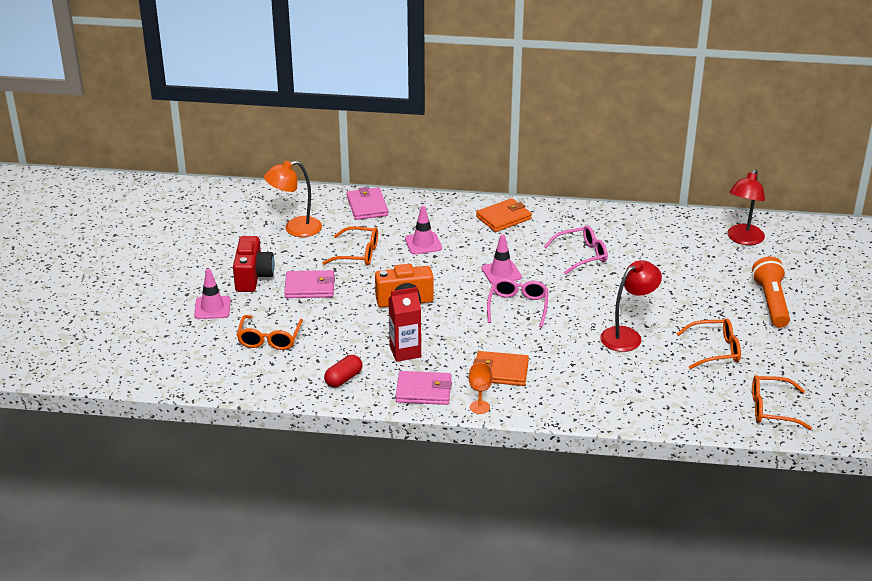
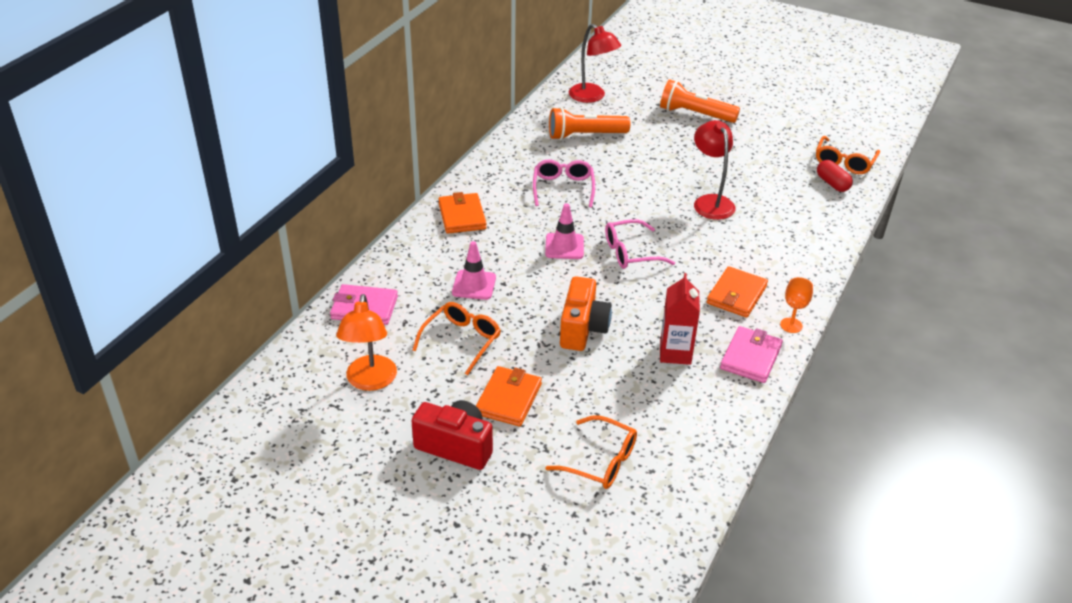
camera: 70 degrees left, 5 degrees up
pink traffic cone [194,269,231,319] -> none
pink wallet [284,270,335,298] -> orange wallet [476,366,542,427]
red capsule [324,355,362,387] -> red capsule moved to [817,160,853,192]
pink glasses [487,278,548,327] -> pink glasses turned 45 degrees counterclockwise [605,219,675,269]
orange glasses [677,319,741,369] -> none
none -> orange flashlight [549,107,630,140]

